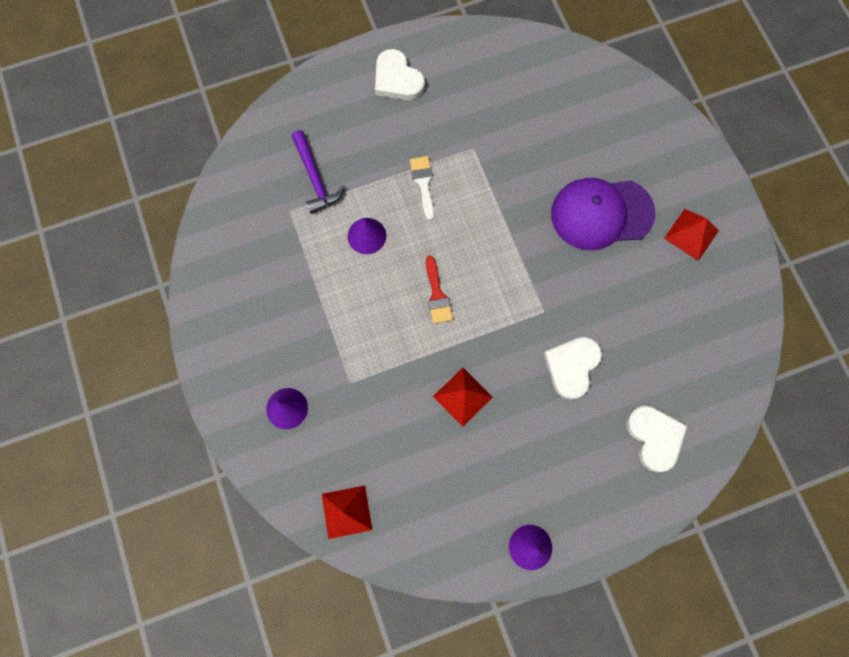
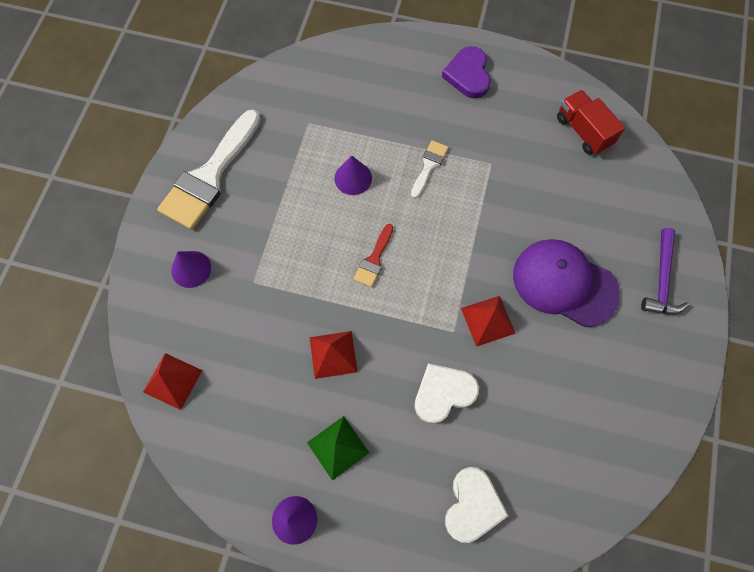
camera: 35 degrees right, 5 degrees down
purple hammer [292,130,345,214] -> purple hammer moved to [641,228,689,314]
white heart [375,49,425,100] -> purple heart [442,46,490,99]
red pyramid [664,209,719,261] -> red pyramid moved to [461,296,516,347]
none -> white brush [157,110,261,230]
none -> green pyramid [307,416,369,481]
none -> red truck [557,90,625,155]

